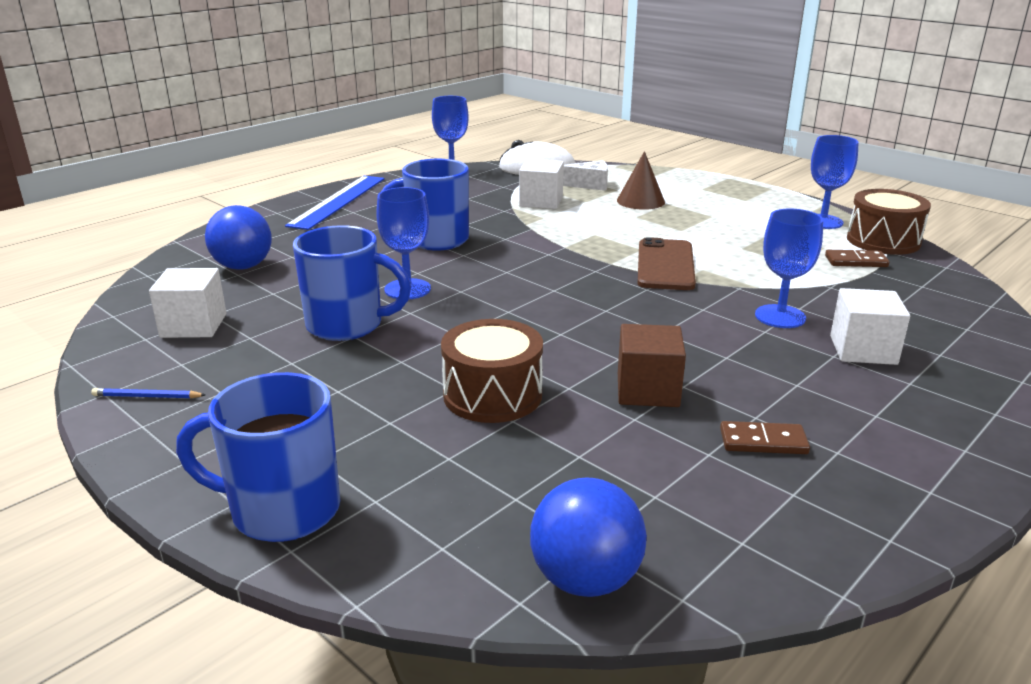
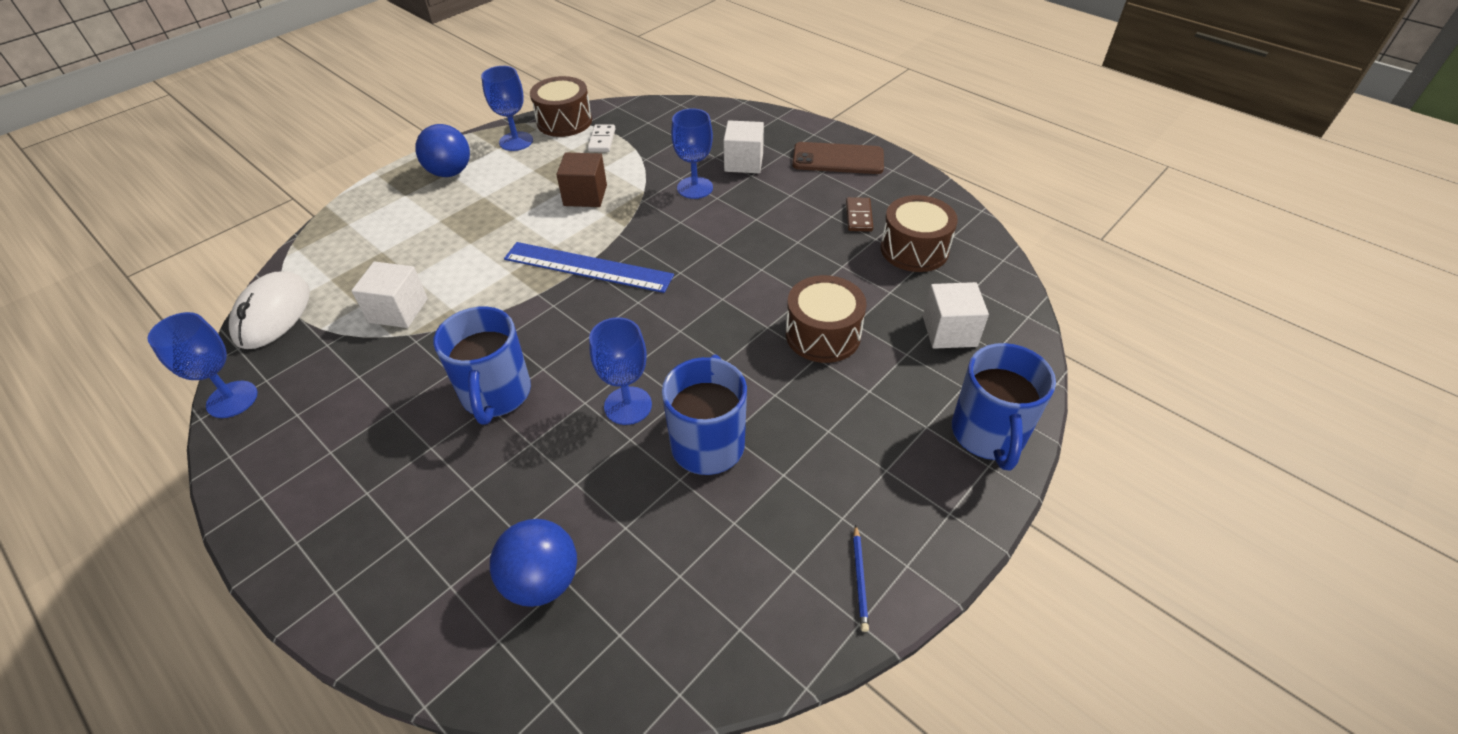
camera: 90 degrees left, 20 degrees up
white cube [149,268,226,338] -> white cube moved to [923,282,989,349]
blue ruler [285,176,385,230] -> blue ruler moved to [504,242,674,293]
blue ball [530,478,647,597] -> blue ball moved to [415,124,470,177]
white cheese [563,160,608,191] -> none
brown cone [617,151,665,210] -> none
brown cube [618,324,686,407] -> brown cube moved to [556,153,607,207]
brown phone [637,237,696,290] -> brown phone moved to [792,142,884,174]
brown domino [825,250,889,267] -> white domino [588,124,616,152]
none -> brown drum [881,195,958,272]

